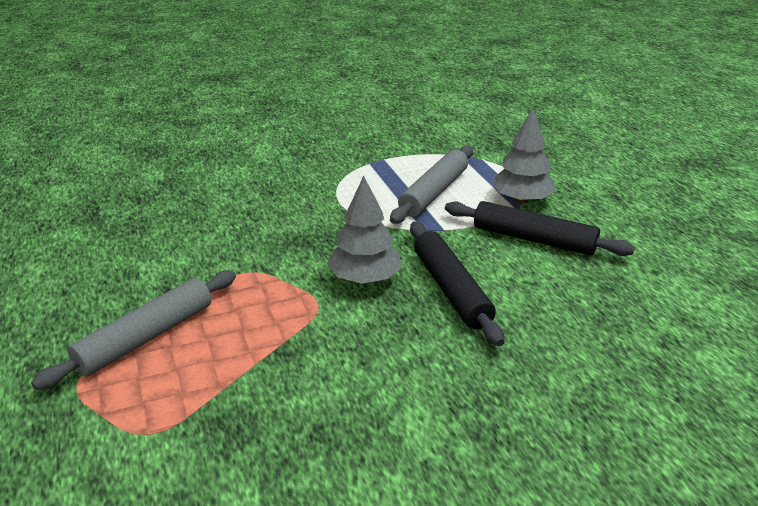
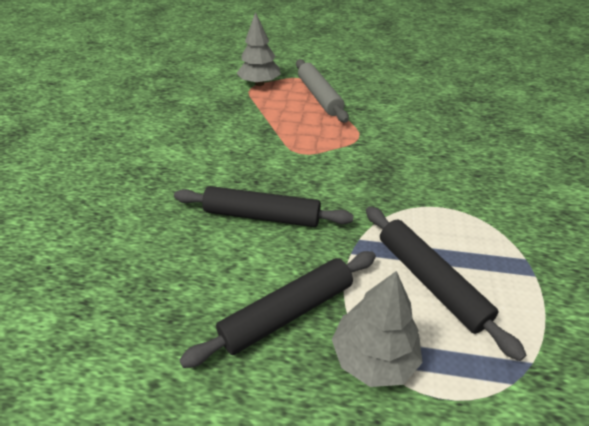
camera: 120 degrees right, 10 degrees up
grey tree [327,176,402,284] -> grey tree moved to [237,12,281,86]
grey rolling pin [390,146,473,224] -> black rolling pin [366,206,526,361]

